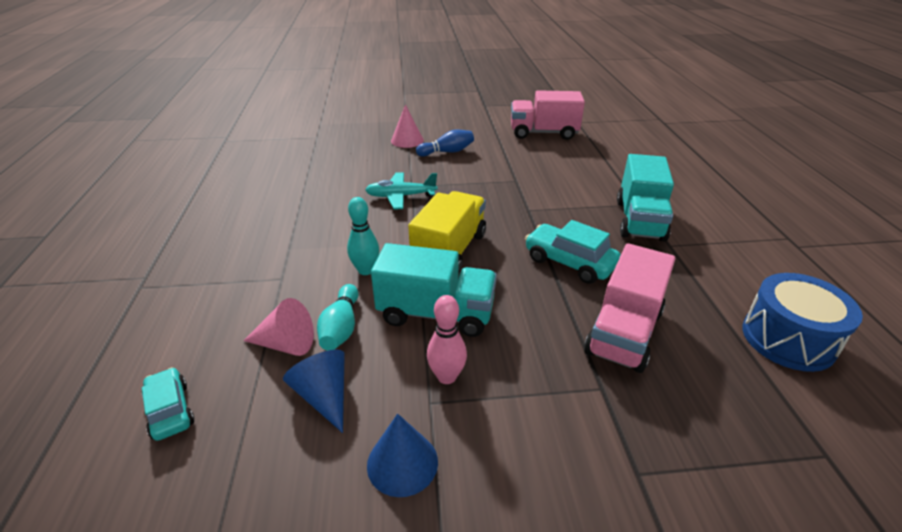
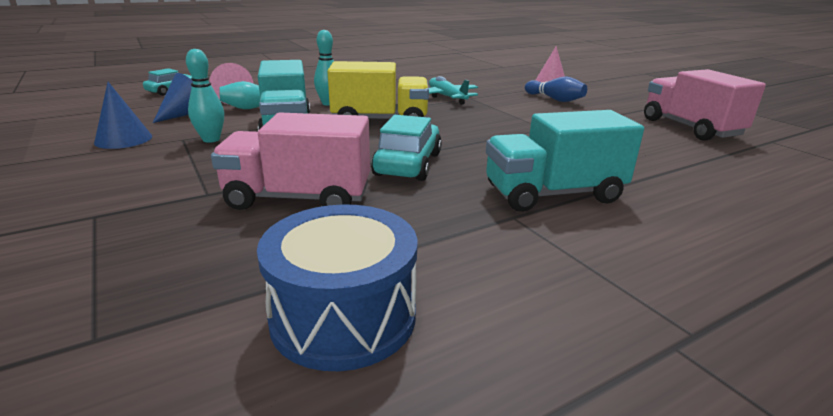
camera: 65 degrees right, 10 degrees down
pink bowling pin [427,295,467,384] -> turquoise bowling pin [186,49,224,143]

